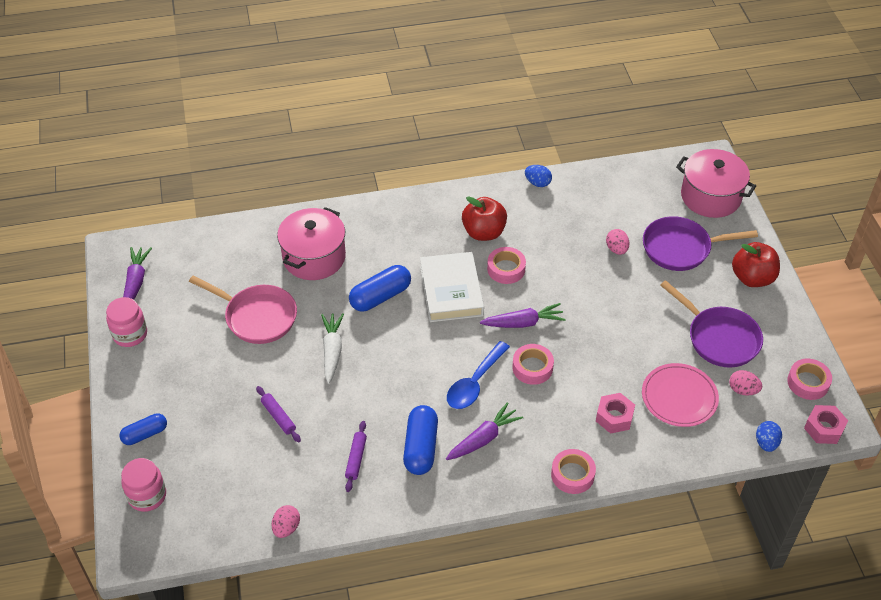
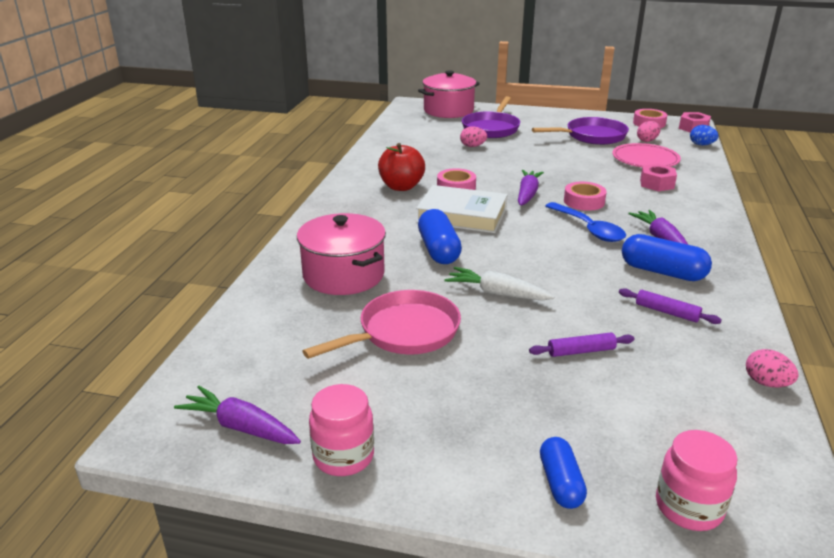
camera: 65 degrees left, 20 degrees down
blue egg [525,165,552,187] -> none
pink tape [551,449,596,494] -> none
red apple [732,242,780,287] -> none

